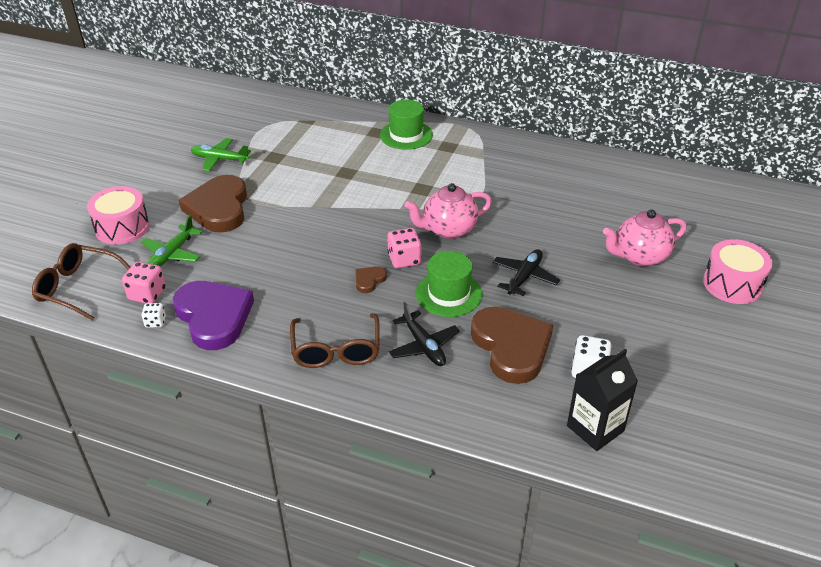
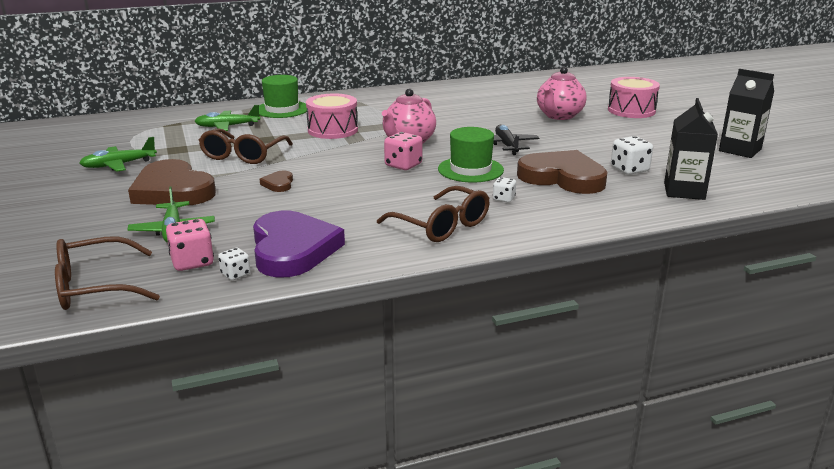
camera: 40 degrees left, 15 degrees down
pink drum [87,186,150,245] -> pink drum moved to [306,93,358,139]
purple heart [173,281,254,350] -> purple heart turned 60 degrees clockwise [253,211,345,277]
brown heart [355,266,387,293] -> brown heart moved to [260,171,293,192]
black plane [389,302,460,366] -> white dice [493,177,516,202]
none -> green plane [194,105,261,131]
none -> brown glasses [199,128,293,164]
none -> black carton [719,69,774,158]

